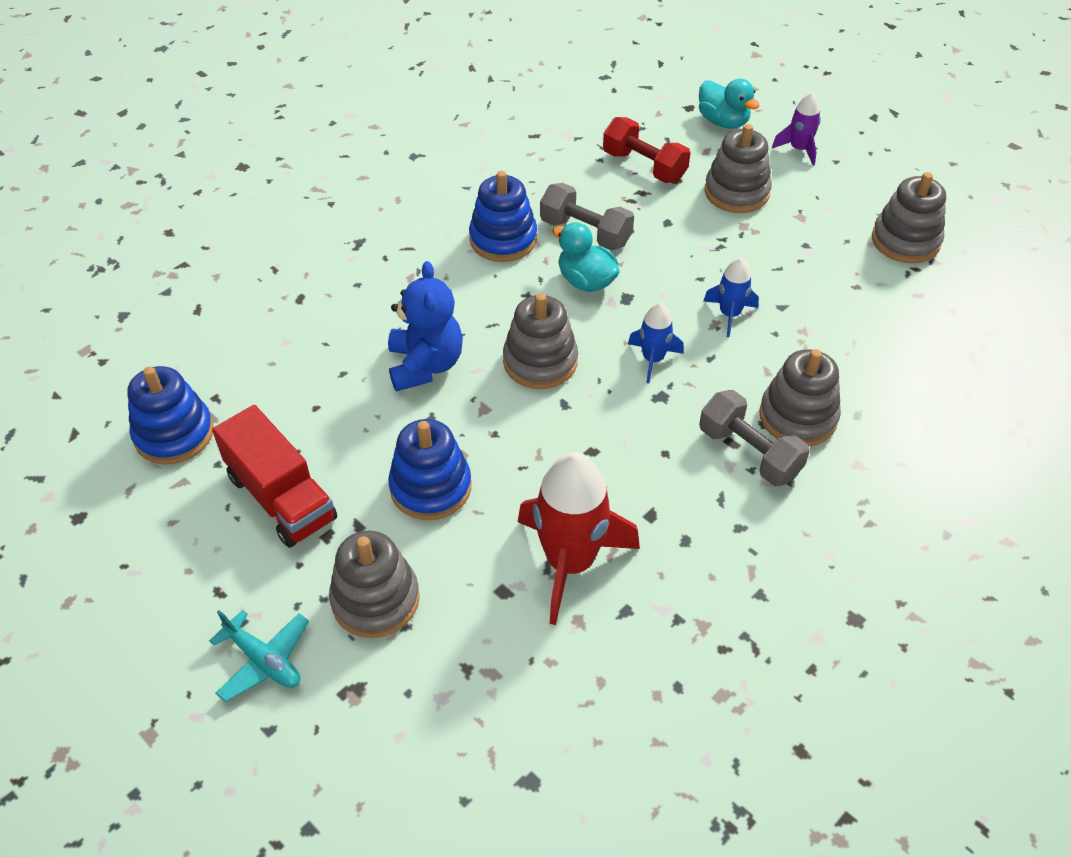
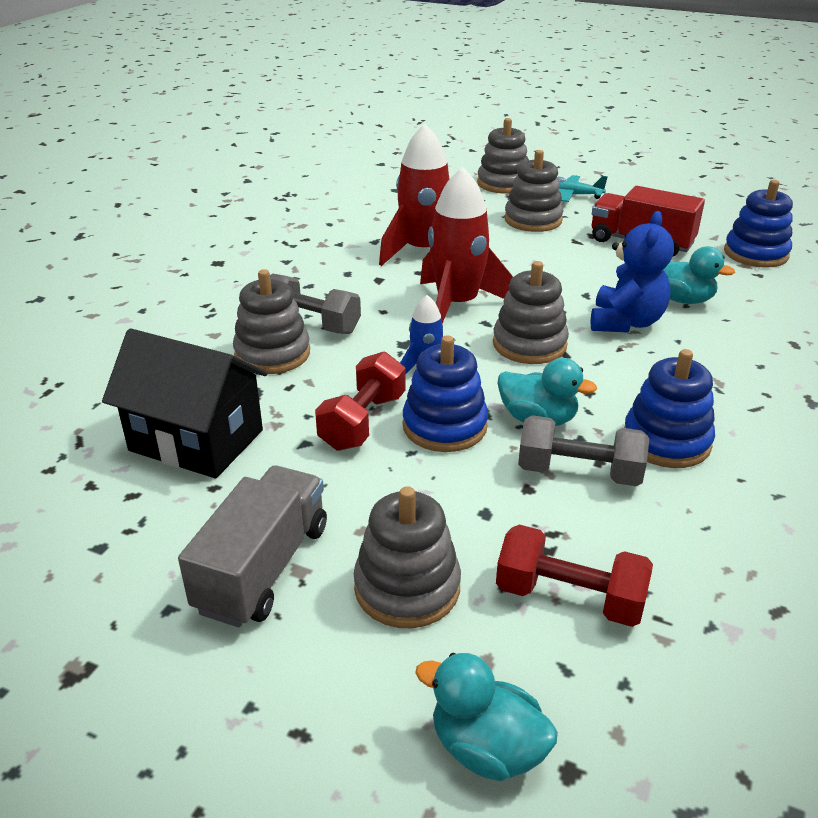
camera: 160 degrees right, 15 degrees down
blue teddy bear [388,261,463,392] -> blue teddy bear turned 135 degrees counterclockwise [591,211,674,332]
blue stacking toy [388,419,471,520] -> blue stacking toy moved to [403,335,488,452]
blue rocket [703,258,759,337] -> red dumbbell [315,352,405,451]
purple rocket [772,92,821,166] -> none
grey stacking toy [872,172,946,264] -> grey stacking toy moved to [477,118,529,194]
none -> black house [102,328,268,478]
none -> grey truck [178,466,327,627]
none -> red rocket [420,167,513,324]
none -> turquoise duck [663,246,735,304]

